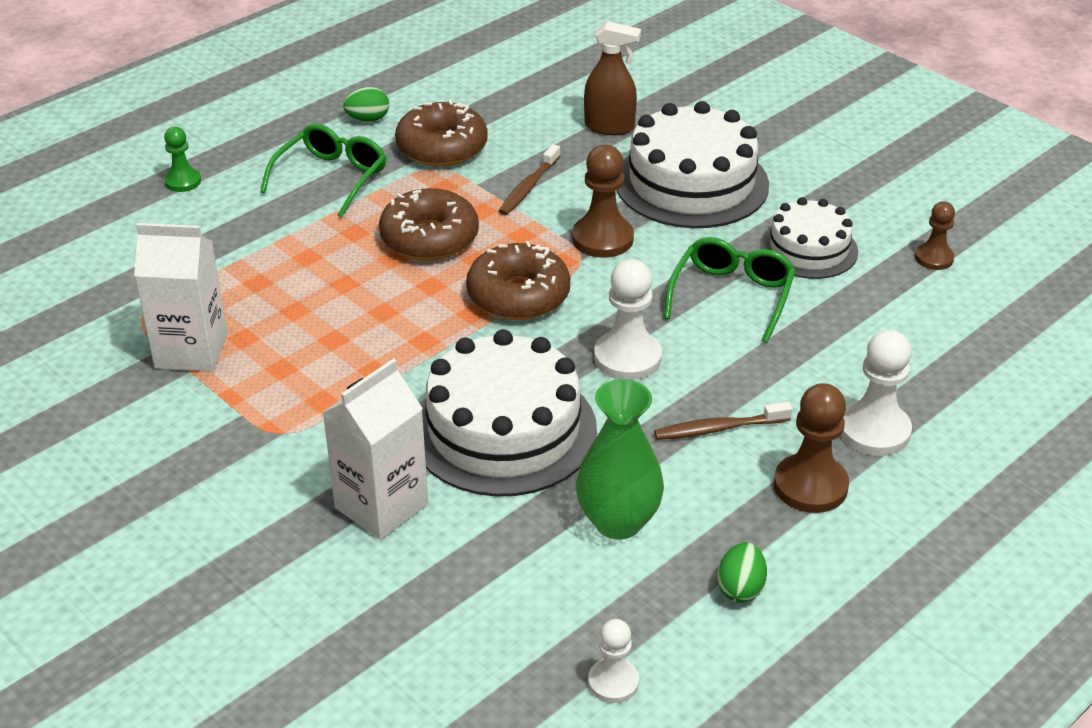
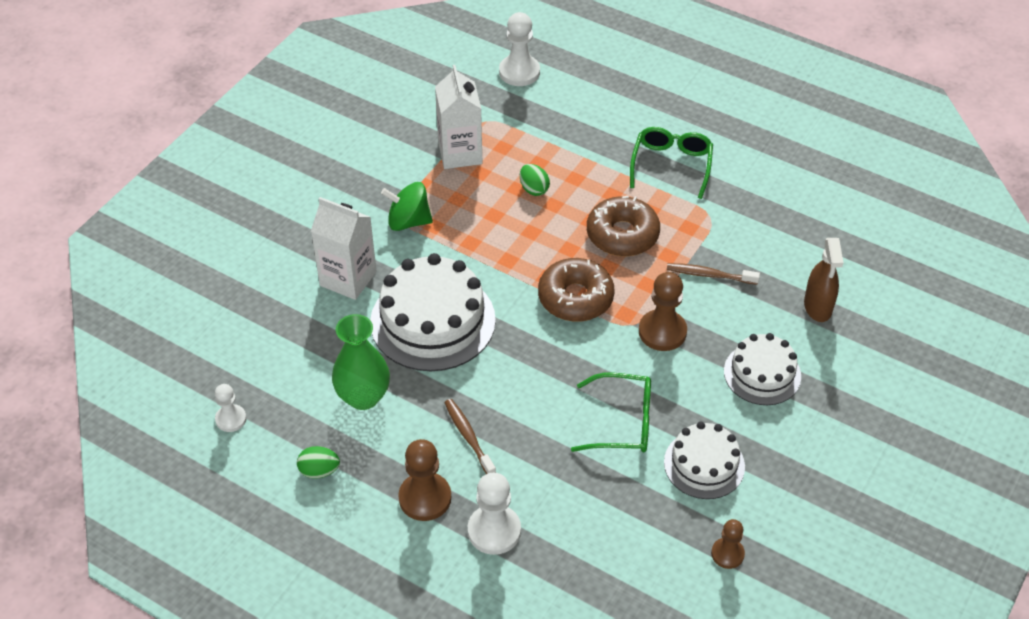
camera: 75 degrees right, 10 degrees up
green pawn [164,127,201,192] -> none
green glasses [260,123,386,218] -> green glasses turned 90 degrees counterclockwise [630,127,713,199]
green egg [343,87,389,122] -> green egg moved to [520,164,550,196]
brown donut [395,100,488,167] -> none
white pawn [594,259,662,380] -> white pawn moved to [499,12,540,86]
white cake [616,101,769,228] -> white cake [724,333,801,405], size x0.60
none -> green spinning top [381,182,433,231]

